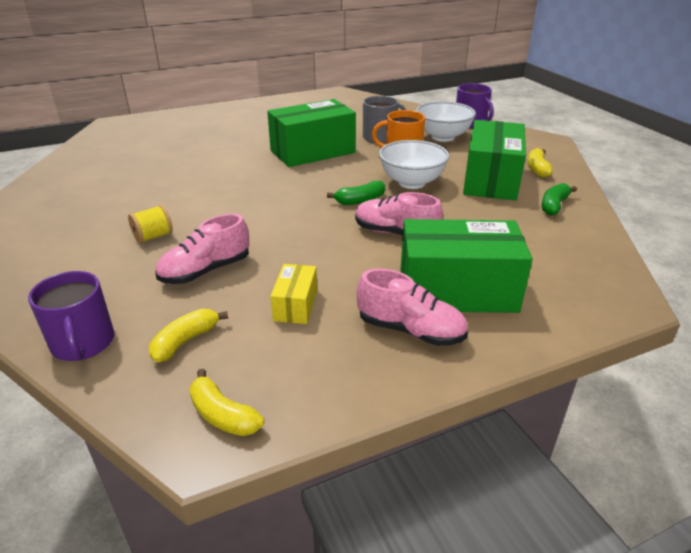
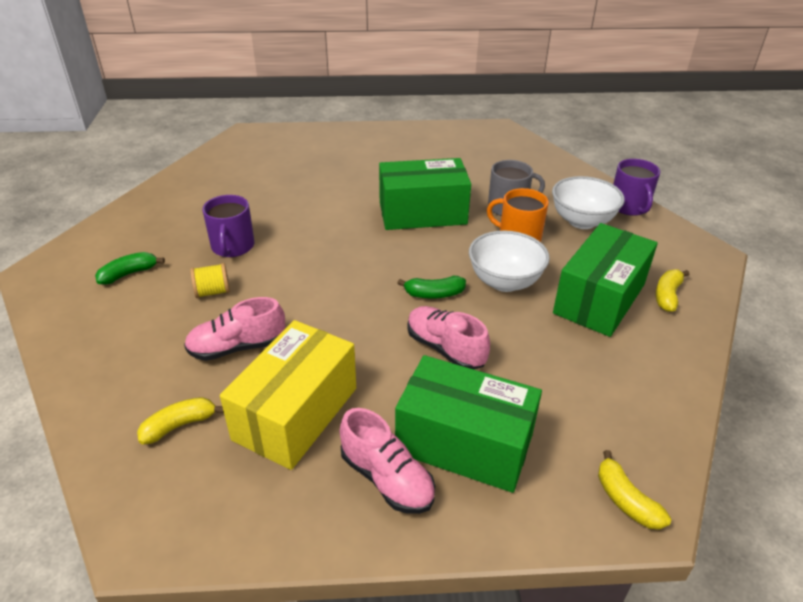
camera: 20 degrees right, 5 degrees up
purple mug [28,271,114,361] -> purple mug moved to [202,195,254,257]
yellow banana [189,369,264,436] -> yellow banana moved to [598,450,671,530]
yellow box [271,264,317,324] -> yellow box [220,320,356,470], size x2.09
green banana [542,183,577,216] -> green banana moved to [95,252,165,284]

